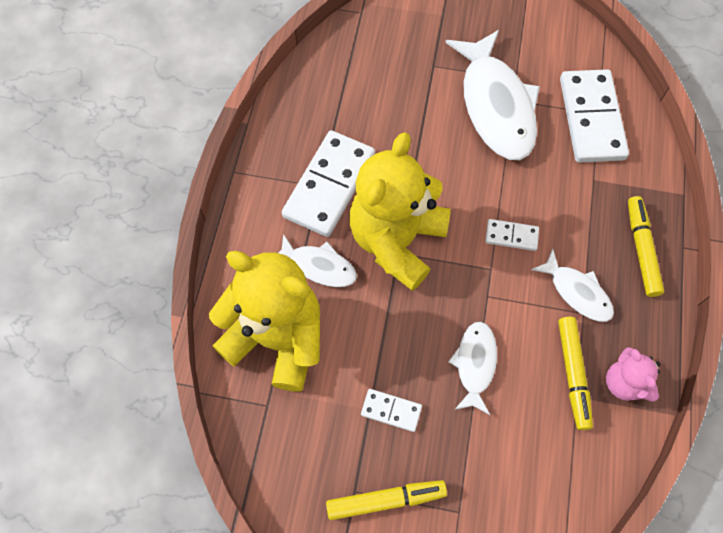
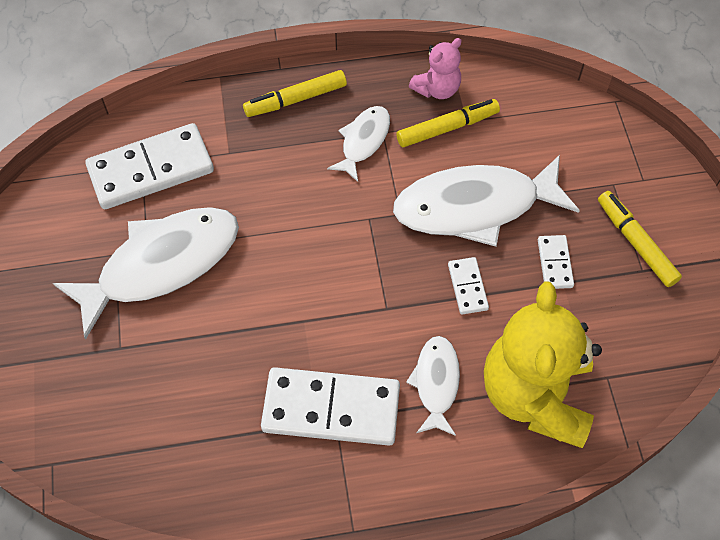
camera: 110 degrees left, 5 degrees down
yellow teddy bear [349,132,451,291] -> none
white fish [448,321,497,415] -> white fish [393,155,580,247], size x1.92
white domino [485,219,539,251] -> white domino moved to [448,257,489,315]

